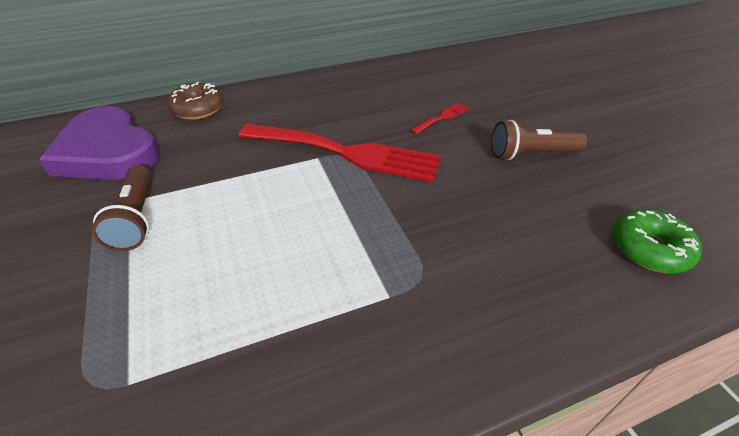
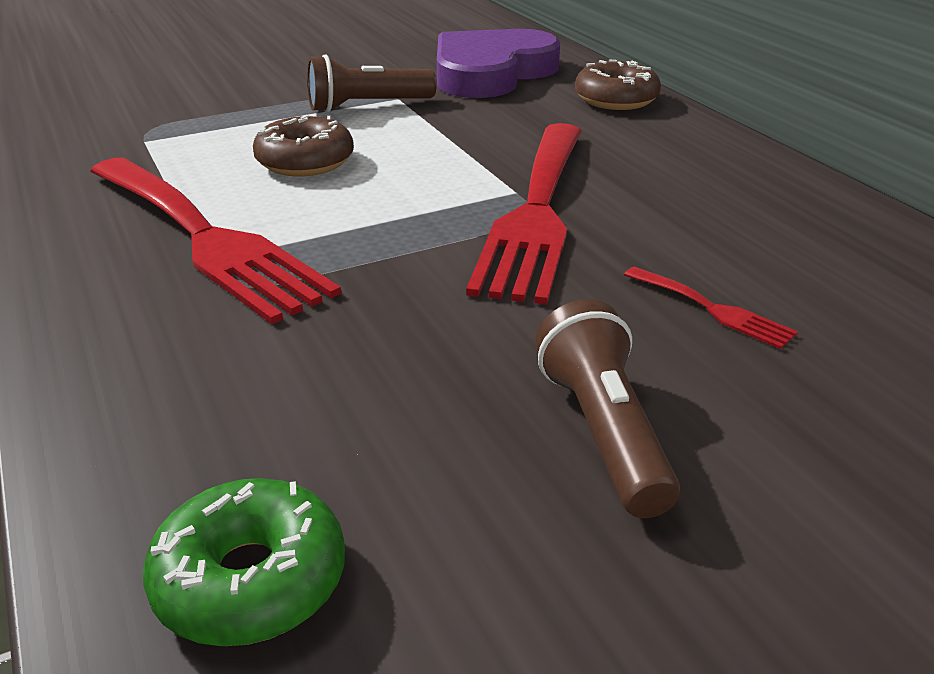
camera: 85 degrees right, 10 degrees down
none -> red fork [90,158,341,324]
none -> brown donut [253,115,354,176]

